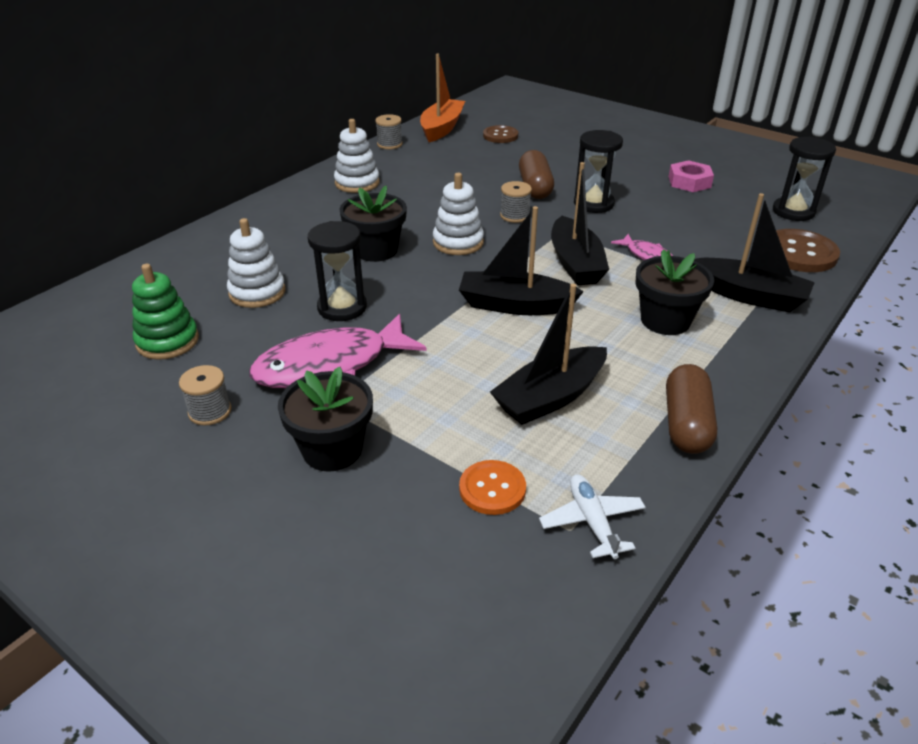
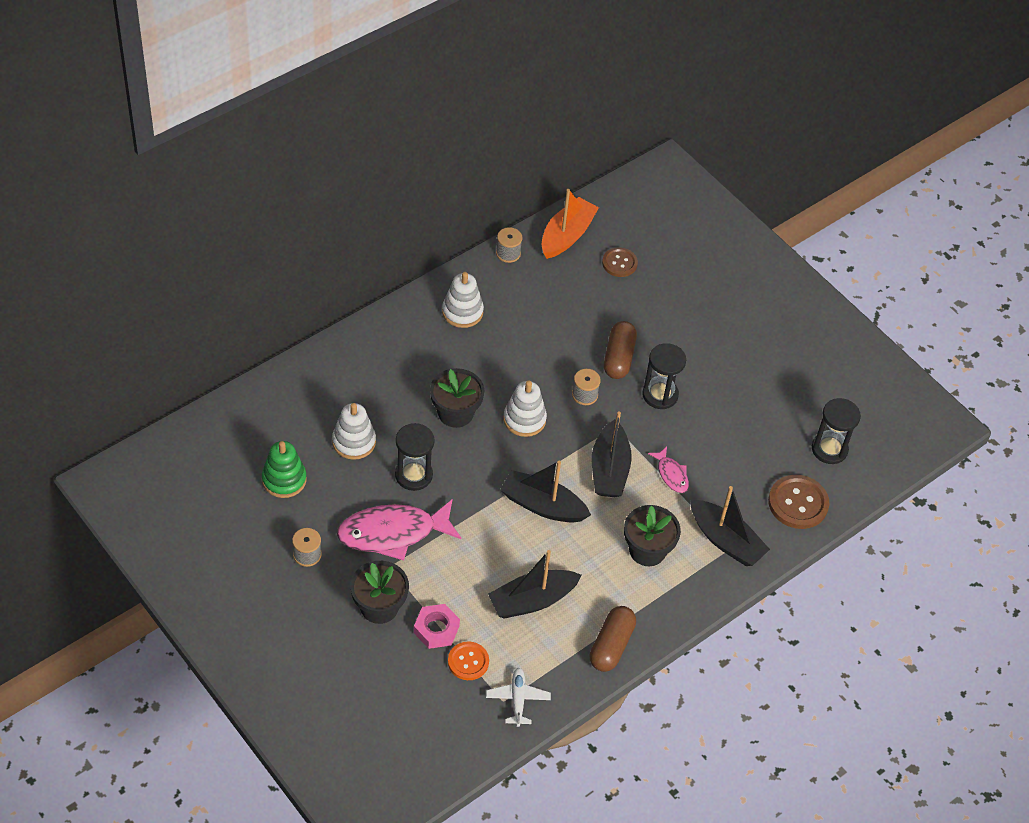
camera: 10 degrees right, 15 degrees up
pink nut [669,160,714,192] -> pink nut moved to [414,604,460,649]

